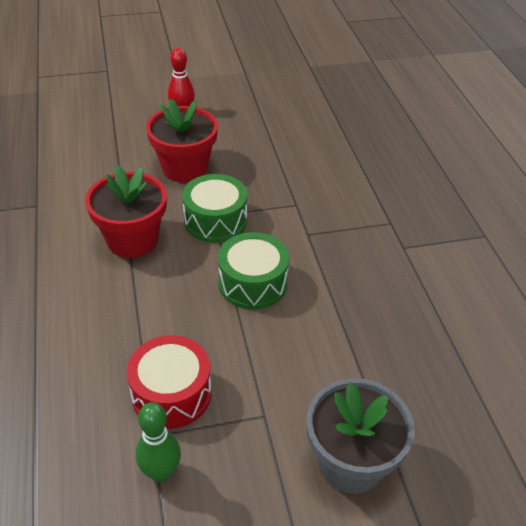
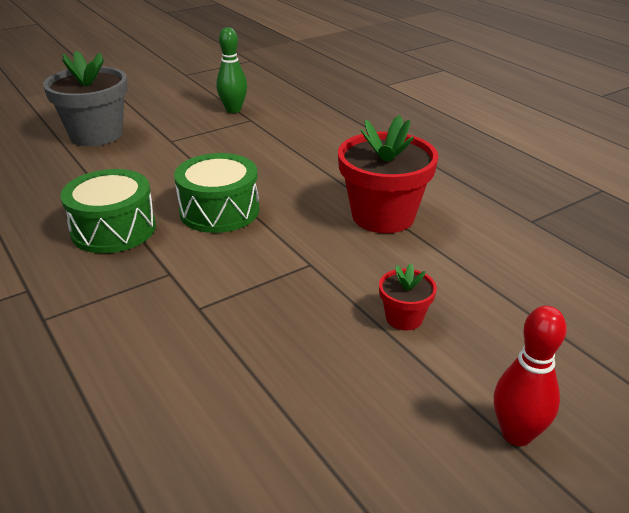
camera: 160 degrees right, 10 degrees down
red drum [127,335,211,429] -> none
red flower pot [146,99,218,182] -> red flower pot [379,264,437,331], size x0.48
green drum [182,174,247,243] -> green drum moved to [60,169,156,253]

